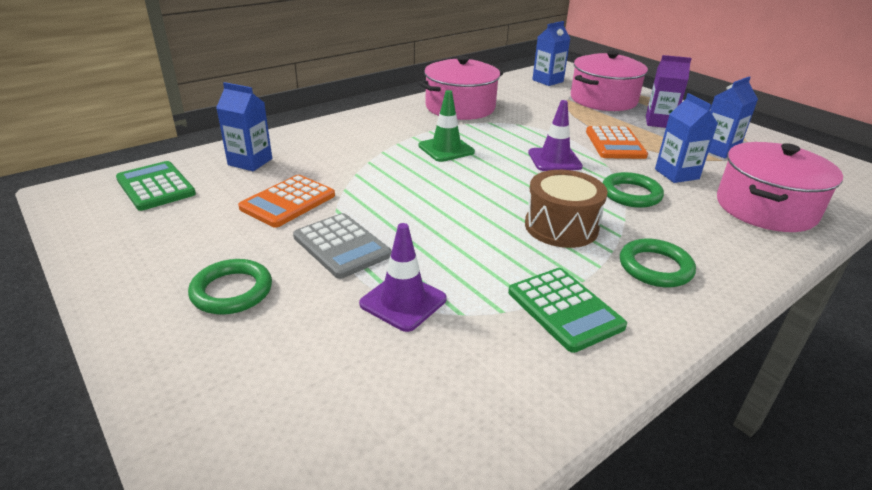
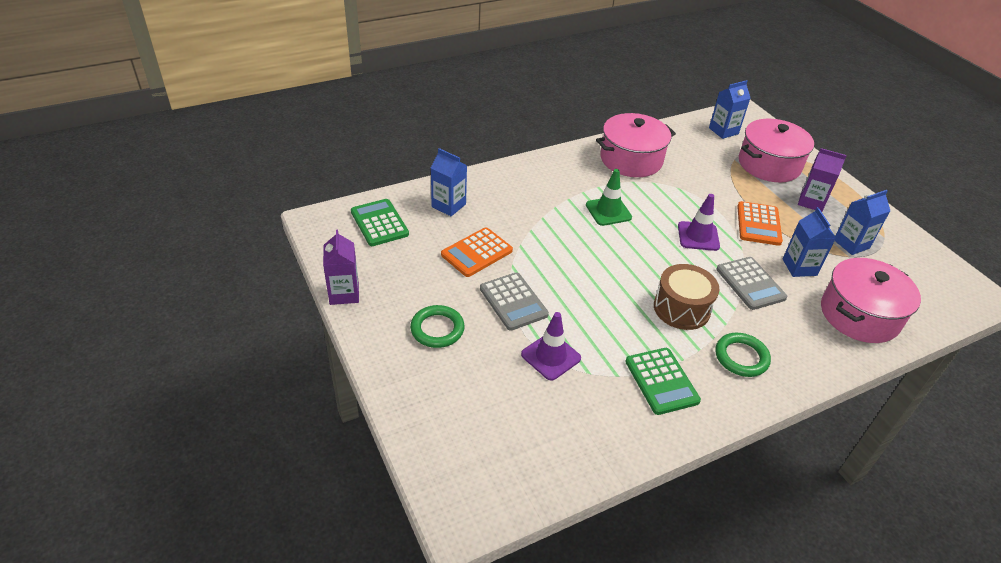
camera: 10 degrees right, 10 degrees up
green ring [602,172,664,208] -> grey calculator [716,257,787,310]
none -> purple carton [323,230,359,305]

